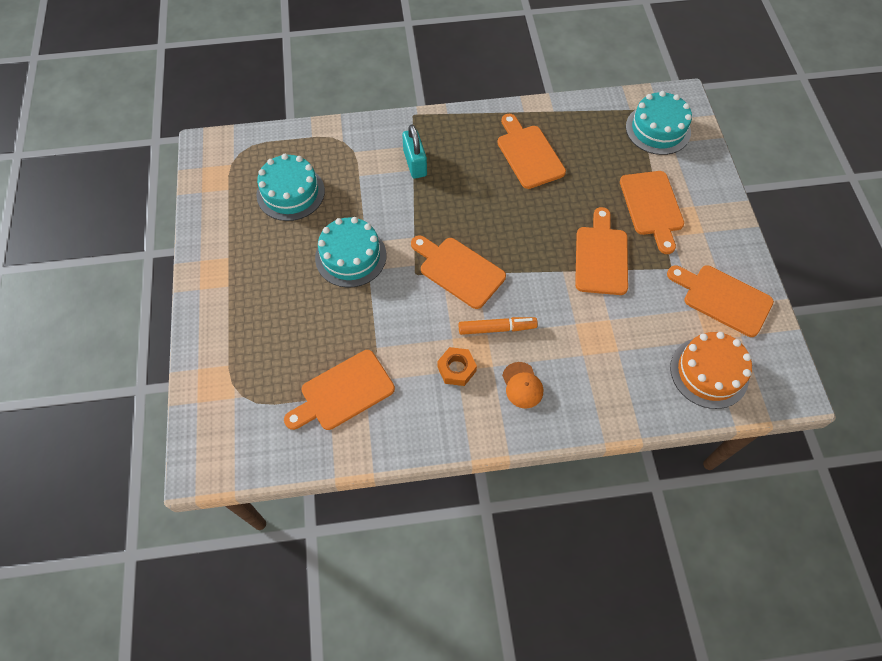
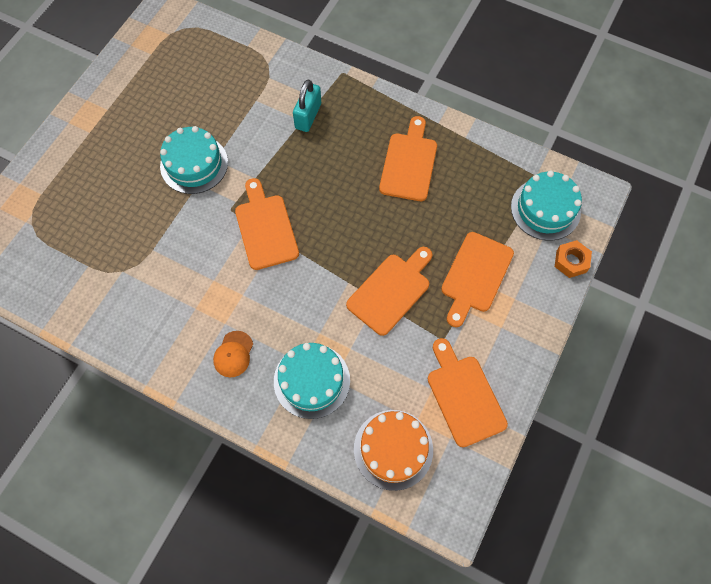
camera: 35 degrees right, 5 degrees up
turquoise cake [256,154,325,221] -> turquoise cake moved to [274,343,350,419]
orange cutting board [284,350,395,430] -> none
orange nut [437,347,477,386] -> orange nut moved to [555,240,592,278]
orange marker [459,317,538,335] -> none

